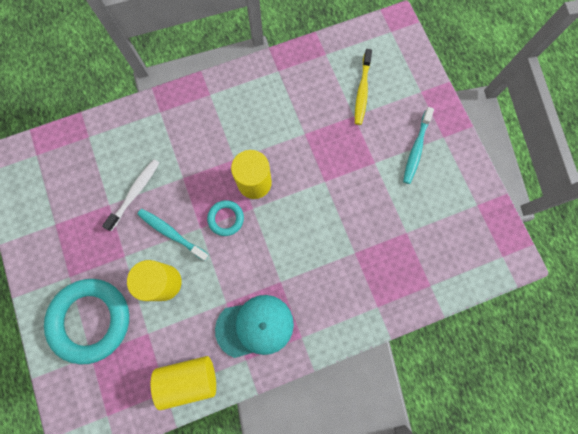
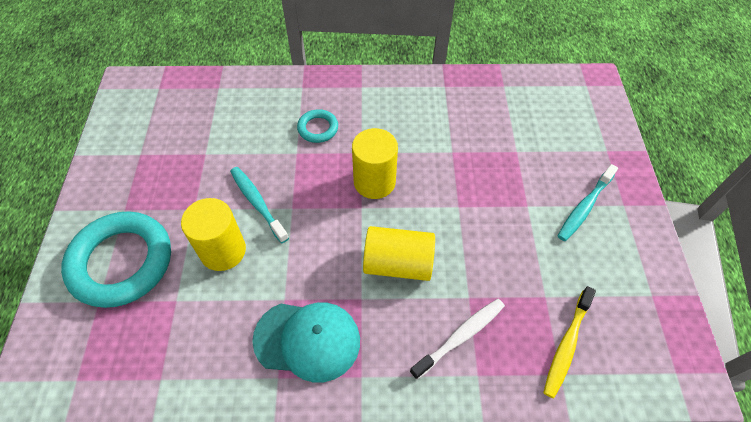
camera: 20 degrees right, 20 degrees down
white toothbrush [102,159,159,231] -> white toothbrush moved to [410,299,505,380]
yellow cylinder [151,356,216,410] -> yellow cylinder moved to [363,226,435,281]
turquoise ring [207,200,244,236] -> turquoise ring moved to [297,109,338,143]
yellow toothbrush [355,49,372,125] -> yellow toothbrush moved to [543,286,596,398]

